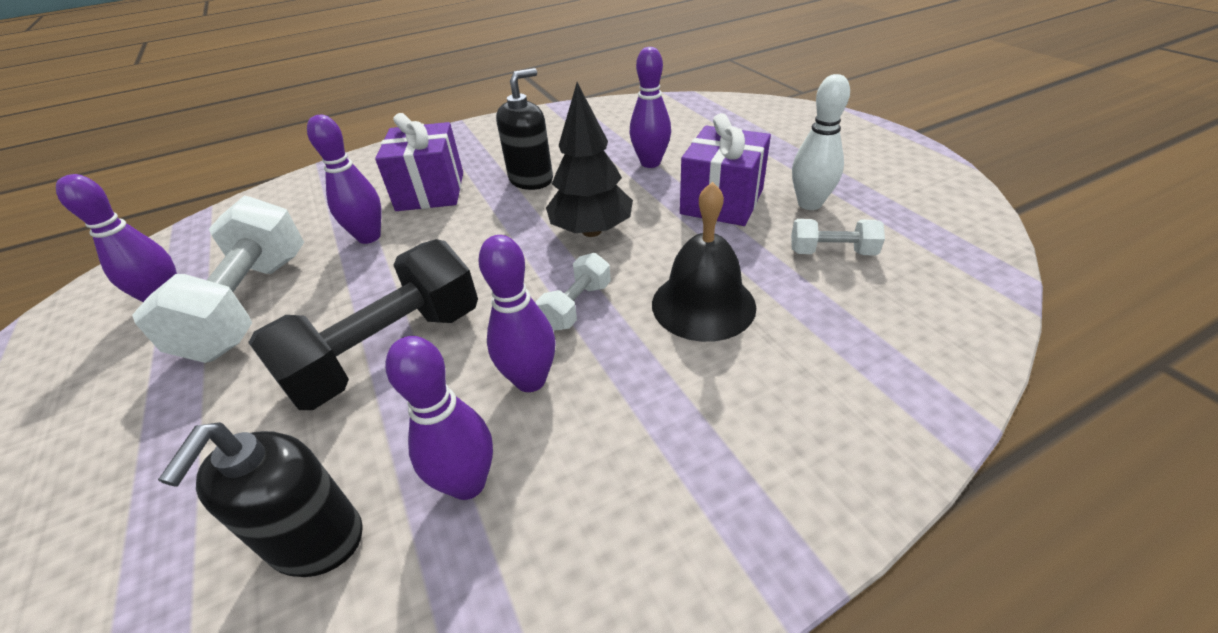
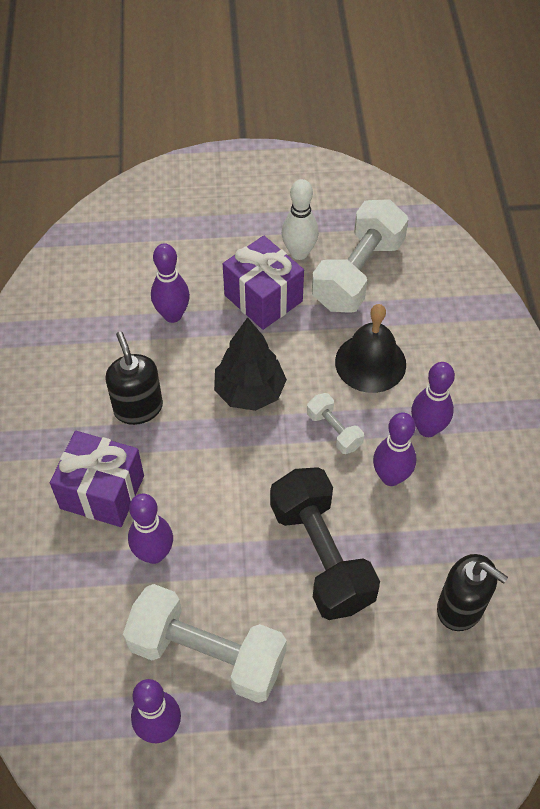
camera: 70 degrees left, 15 degrees up
purple bowling pin [386,336,493,500] -> purple bowling pin moved to [411,362,455,437]
white dumbbell [791,219,885,256] -> white dumbbell [312,199,409,313], size x2.09

